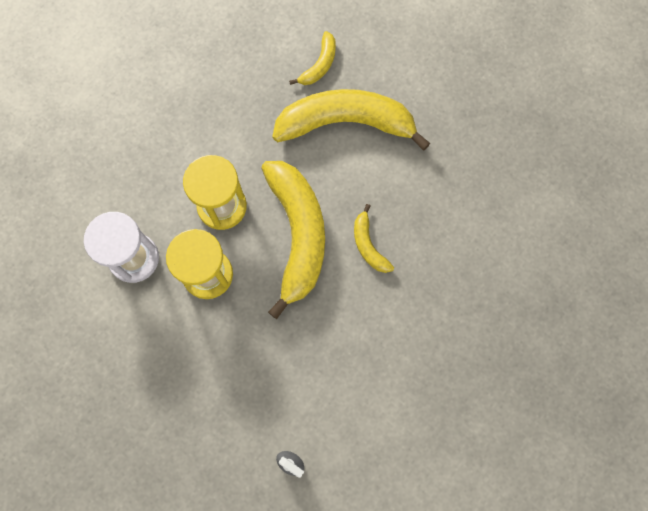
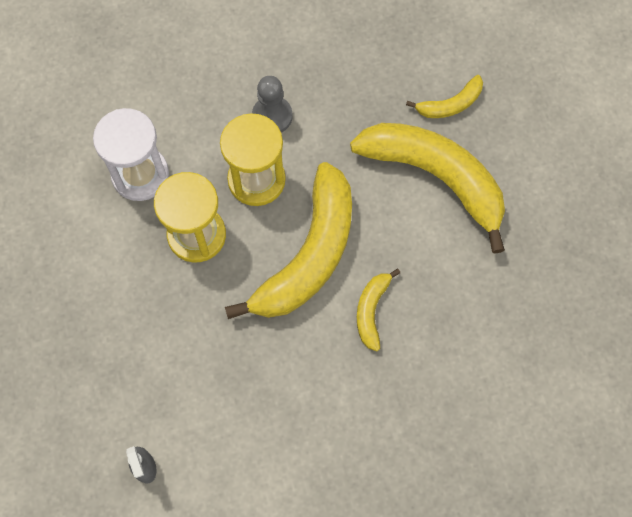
camera: 35 degrees right, 5 degrees down
none -> grey pawn [252,76,292,132]

